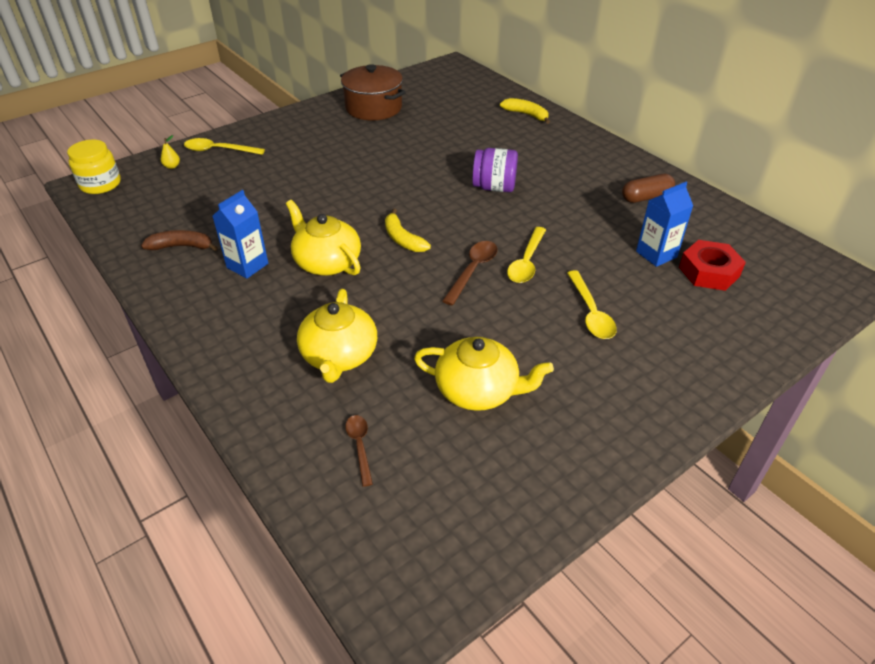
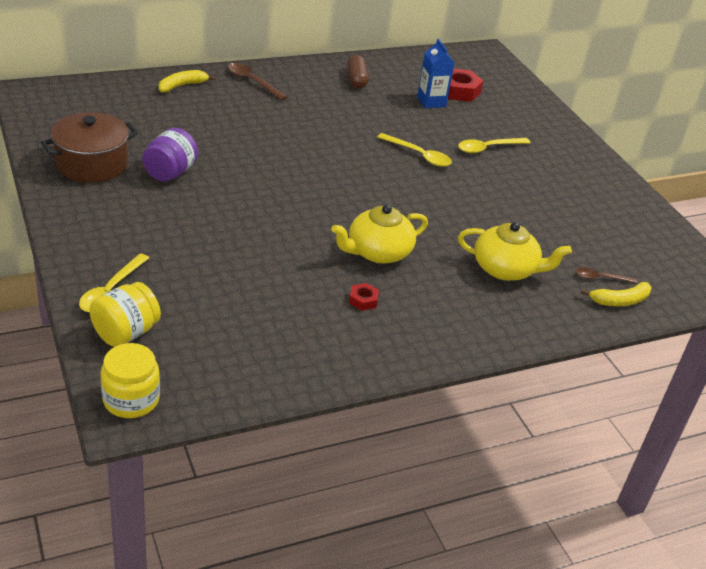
camera: 80 degrees left, 5 degrees down
brown banana [141,230,218,251] -> none
yellow pear [161,135,180,169] -> yellow jar [89,282,161,347]
blue carton [213,190,268,279] -> red nut [349,283,379,311]
yellow banana [385,209,431,252] -> yellow banana moved to [581,282,652,306]
yellow teapot [414,337,554,411] -> none
brown spoon [442,241,498,305] -> brown spoon moved to [228,63,287,100]
purple jar [472,148,518,192] -> purple jar moved to [142,128,198,182]
yellow spoon [567,270,617,339] -> yellow spoon turned 150 degrees clockwise [458,138,531,153]

